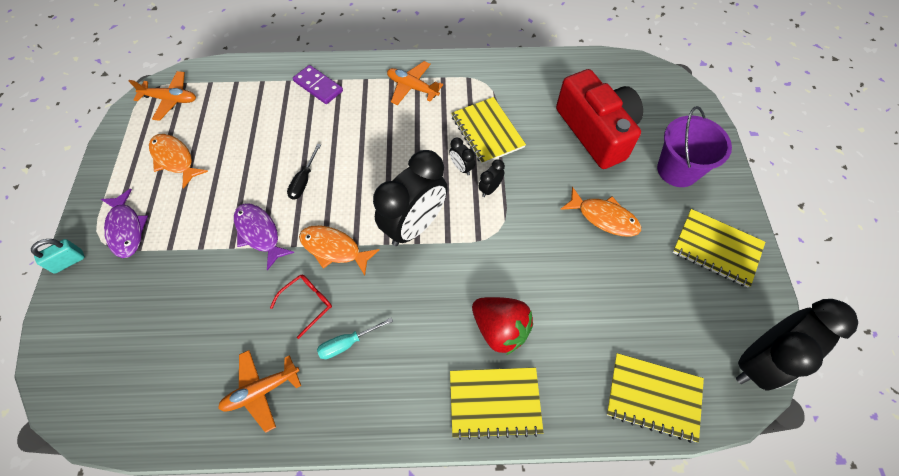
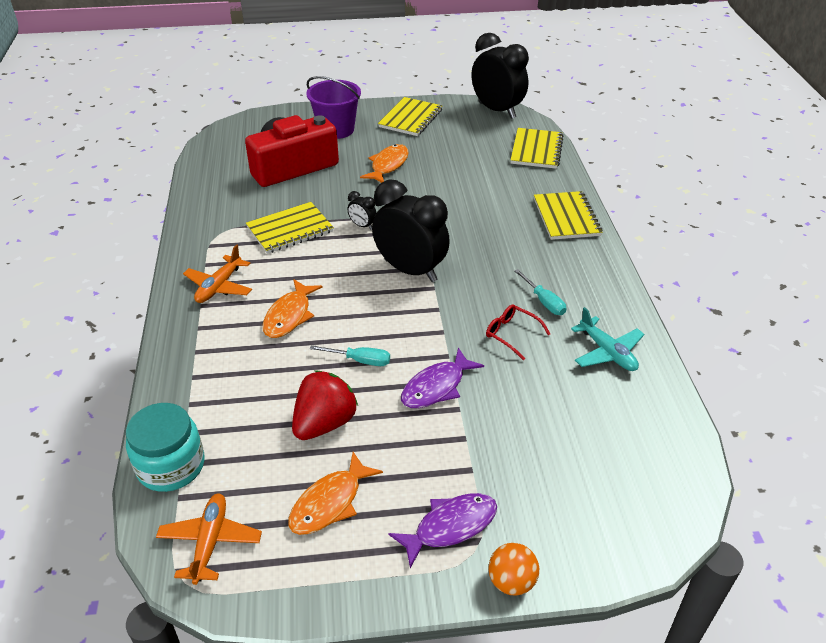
camera: 95 degrees left, 20 degrees down
turquoise padlock [31,239,85,274] -> orange ball [488,543,539,596]
orange plane [218,350,301,433] -> turquoise plane [571,307,644,371]
black screwdriver [287,144,321,200] -> turquoise screwdriver [310,345,390,366]
purple domino [293,65,343,104] -> none
orange fish [299,225,380,276] -> orange fish moved to [263,279,323,338]
black clock [449,138,475,175] -> none
red strawberry [472,297,533,355] -> red strawberry moved to [292,370,358,440]
none -> turquoise jar [126,403,205,492]

